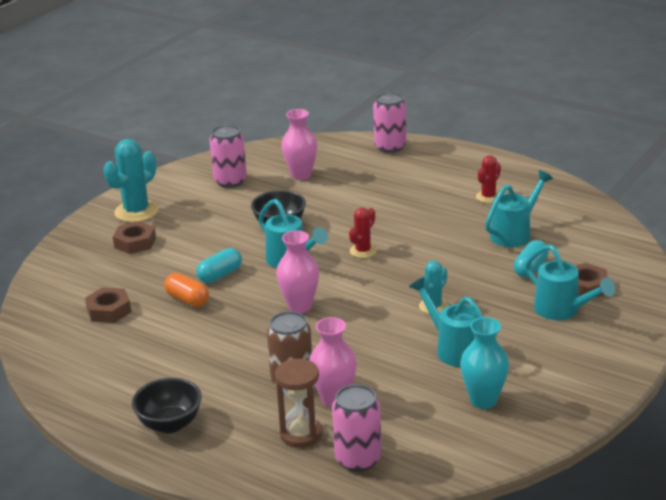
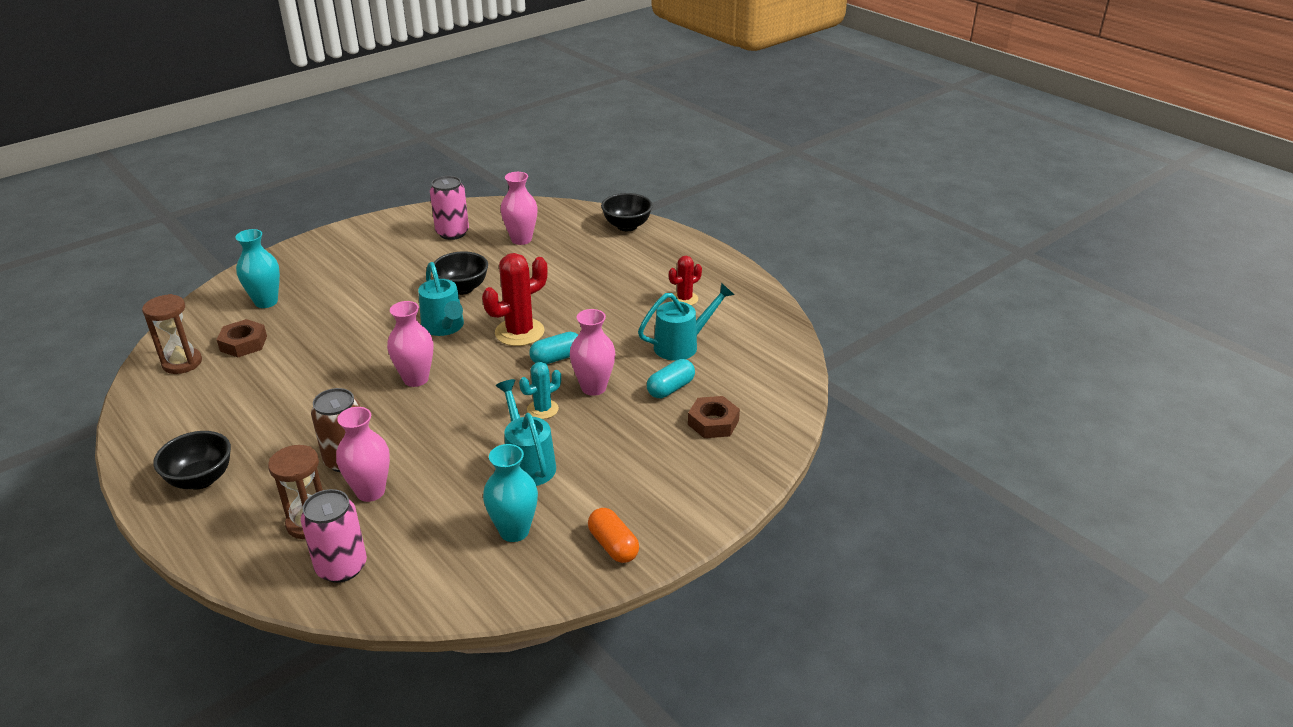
camera: 15 degrees right, 5 degrees up
turquoise cactus [103,139,159,222] -> none
brown nut [113,221,156,254] -> none
orange capsule [164,273,209,307] -> orange capsule moved to [588,508,639,563]
turquoise capsule [196,248,242,283] -> turquoise capsule moved to [529,332,578,365]
red cactus [349,208,377,258] -> red cactus [482,253,548,346], size x1.73
pink can [373,92,406,153] -> black bowl [601,193,653,231]
turquoise watering can [525,245,615,320] -> none
none -> brown hourglass [142,294,202,374]
none -> turquoise vase [235,229,280,308]
none -> pink vase [570,309,615,396]

